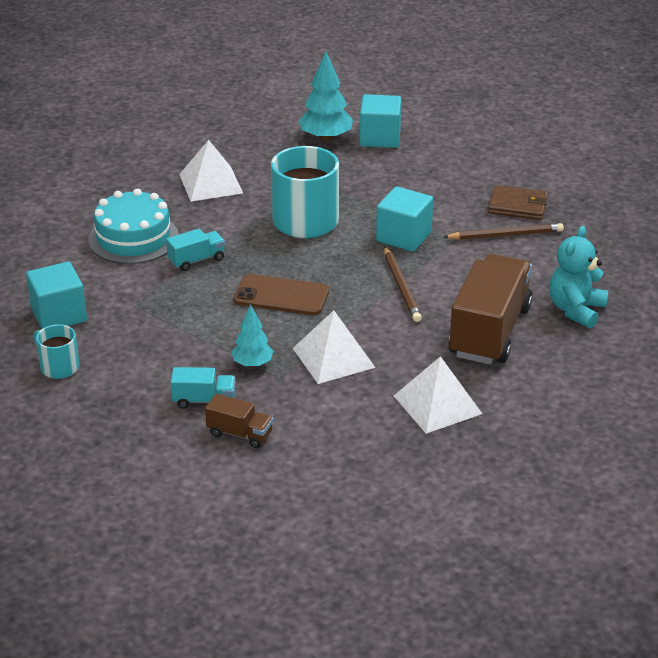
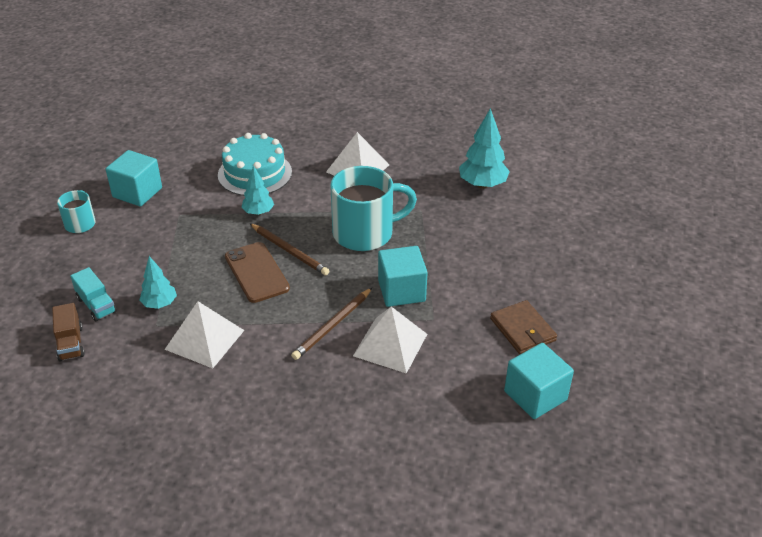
camera: 50 degrees right, 5 degrees up
turquoise truck [166,229,225,271] -> turquoise tree [241,165,274,215]
turquoise cube [360,94,401,148] -> turquoise cube moved to [504,343,574,419]
white pyramid [394,356,482,434] -> white pyramid moved to [353,307,427,374]
brown pencil [444,223,564,240] -> brown pencil moved to [250,223,329,276]
brown truck [449,254,533,364] -> none
turquoise teddy bear [549,226,608,328] -> none

